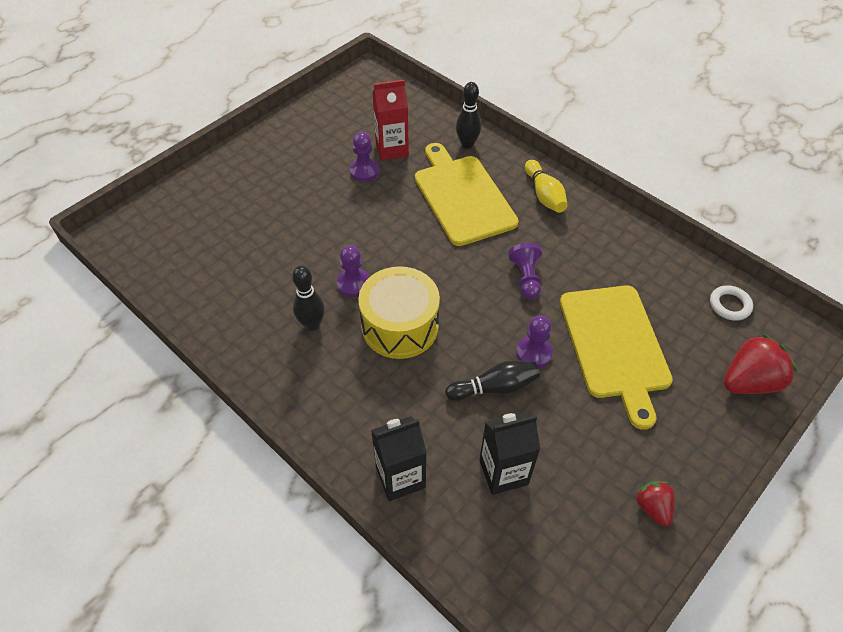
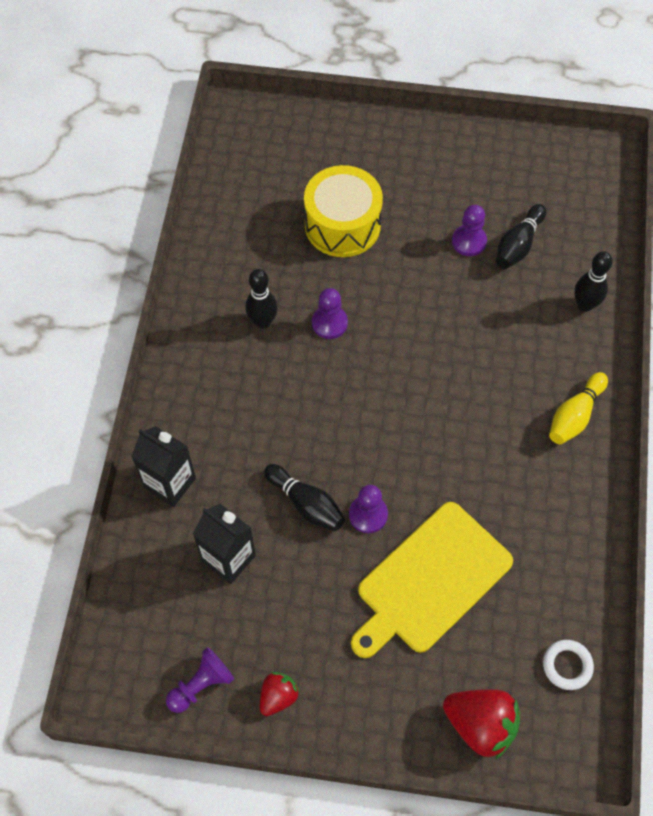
camera: 55 degrees right, 10 degrees up
yellow drum [358,266,440,359] -> yellow drum moved to [304,165,383,257]
red carton [372,80,409,161] -> black bowling pin [496,204,546,269]
yellow cutting board [415,143,519,246] -> none
purple pawn [508,243,542,300] -> purple pawn moved to [166,647,234,713]

